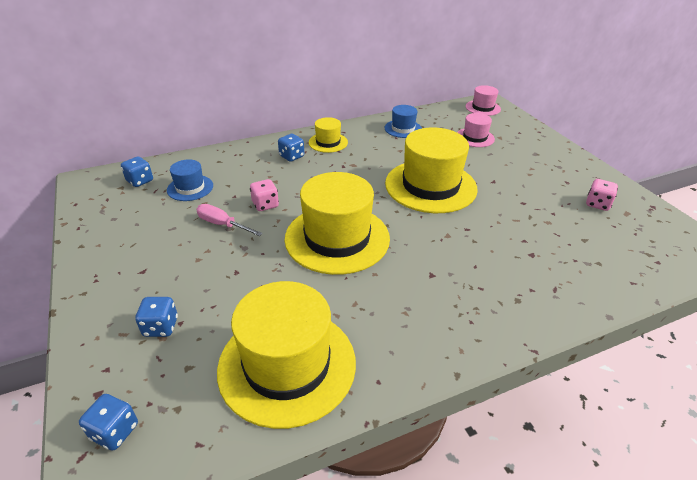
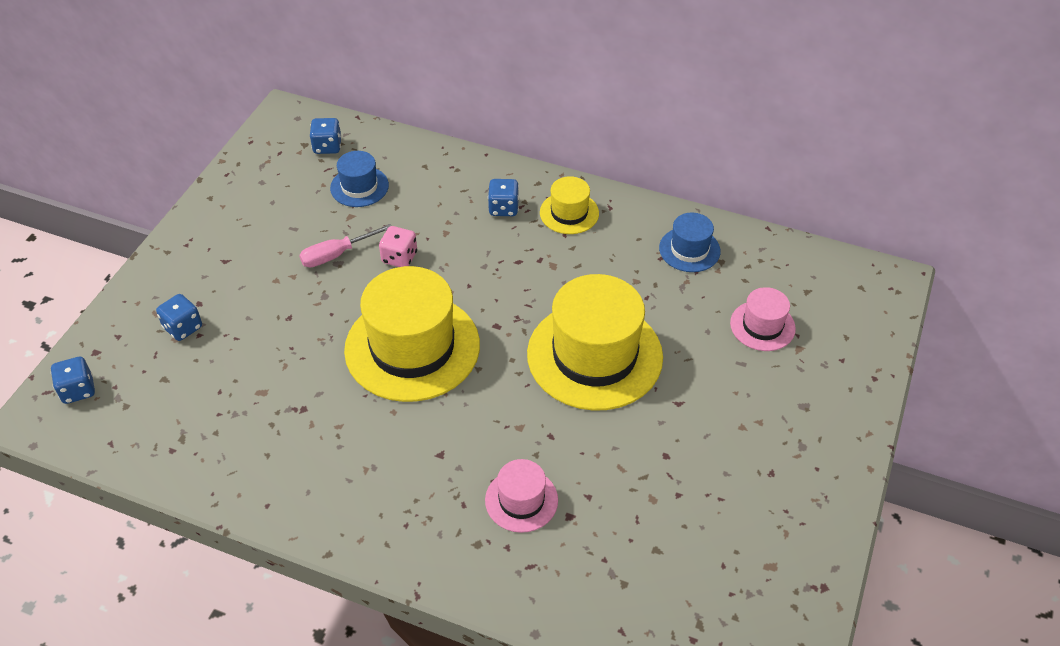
camera: 45 degrees right, 10 degrees up
pink screwdriver [196,204,263,236] -> pink screwdriver turned 105 degrees counterclockwise [299,224,391,268]
yellow hat [217,281,356,429] -> none
pink hat [466,85,501,116] -> pink hat moved to [485,459,558,533]
pink dice [586,179,618,211] -> none

